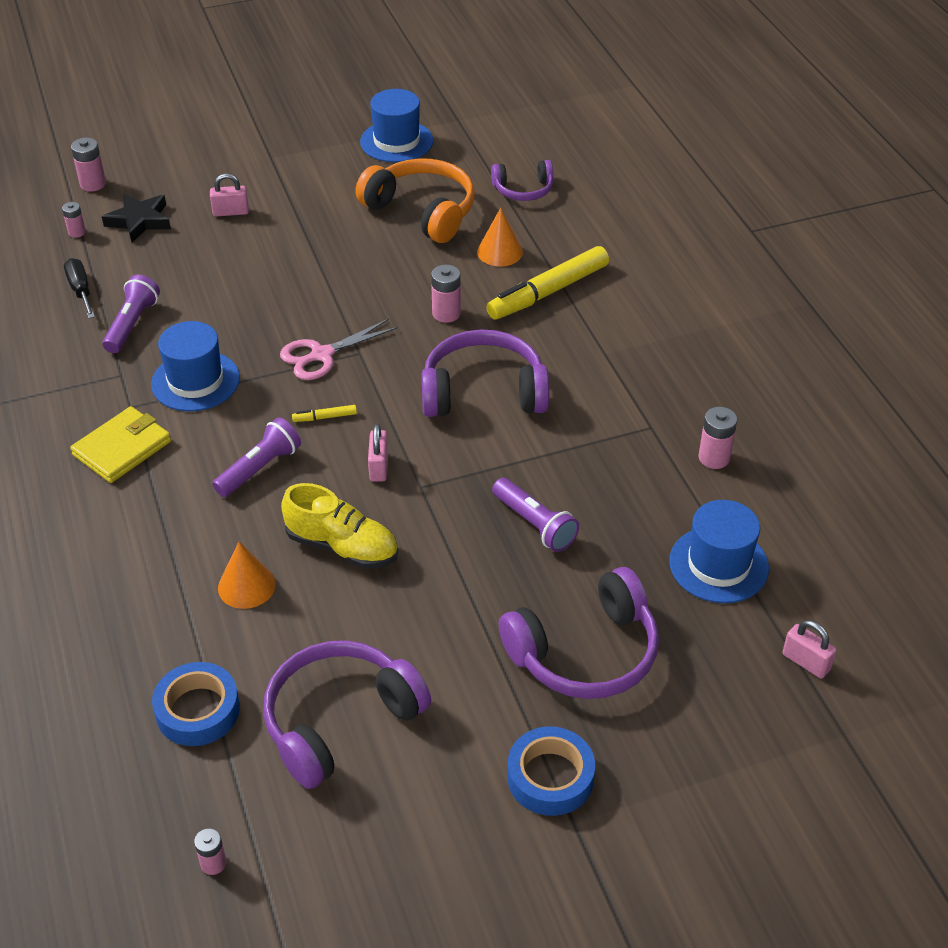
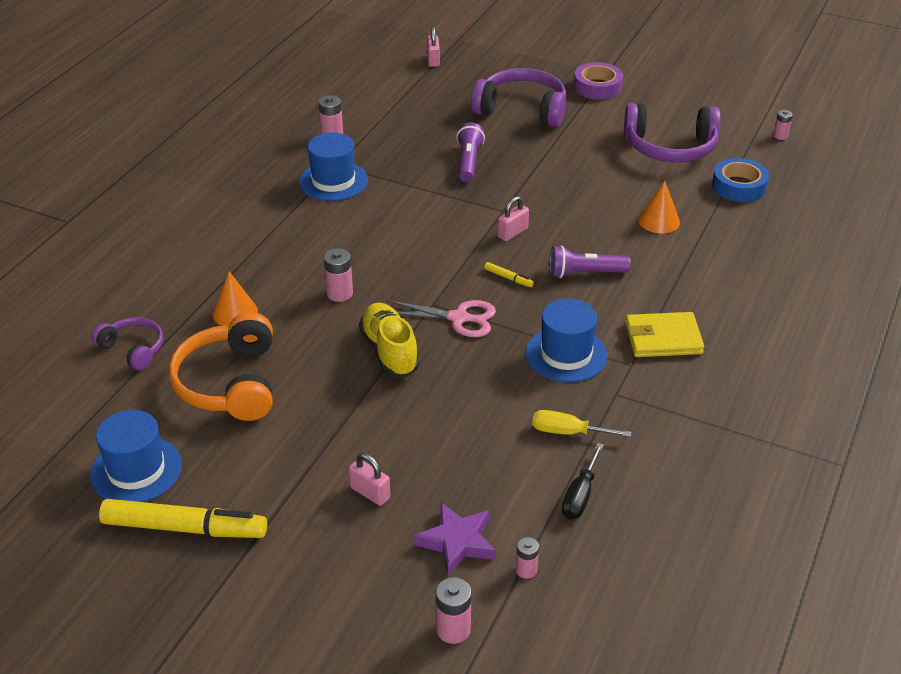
camera: 135 degrees left, 5 degrees down
black star [102,193,171,242] -> purple star [414,502,496,576]
purple flashlight [102,275,160,353] -> yellow screwdriver [532,410,631,437]
yellow shoe [281,483,398,569] -> yellow shoe moved to [359,303,419,377]
purple headphones [421,329,550,417] -> none
yellow marker [486,246,609,319] -> yellow marker moved to [99,499,267,538]
blue tape [507,726,595,816] -> purple tape [574,62,623,100]
blue hat [669,500,769,603] -> blue hat moved to [299,132,368,201]

